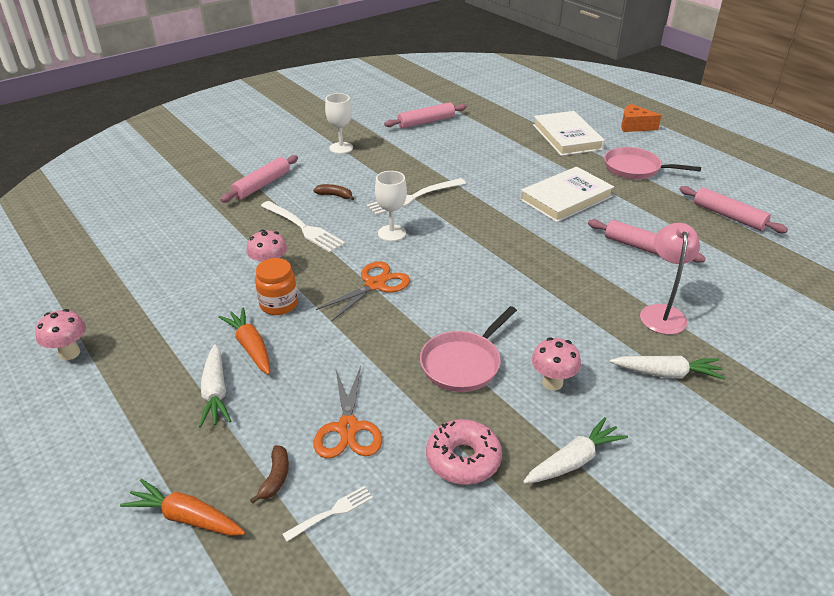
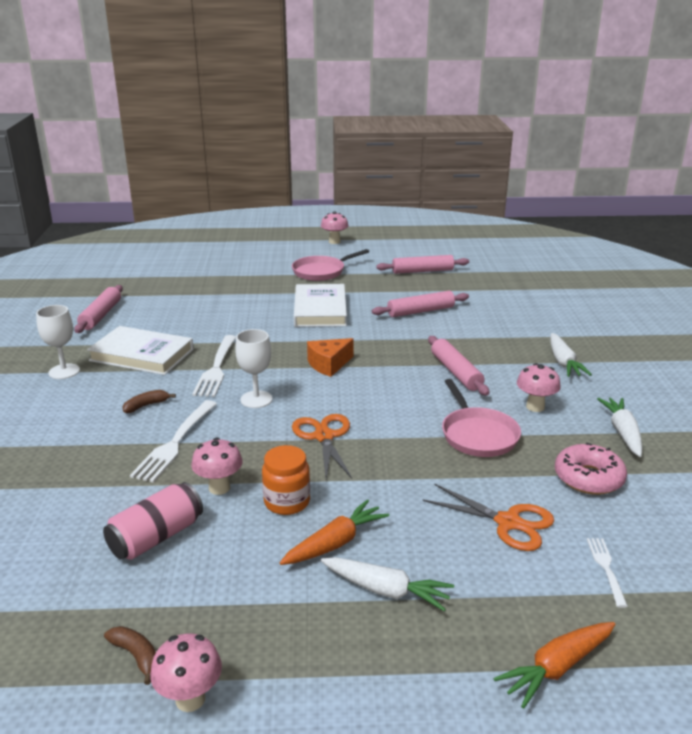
camera: 55 degrees left, 10 degrees down
orange carrot [219,307,270,375] -> orange carrot turned 135 degrees clockwise [280,499,389,565]
pink rolling pin [220,155,298,202] -> pink rolling pin moved to [428,336,490,396]
brown banana [250,445,289,504] -> brown banana moved to [104,626,156,685]
white fork [261,201,345,253] -> white fork turned 120 degrees clockwise [130,400,217,483]
white book [533,111,605,156] -> white book moved to [87,326,194,375]
white carrot [610,355,726,380] -> white carrot turned 135 degrees clockwise [550,333,592,377]
orange cheese [621,104,662,132] -> orange cheese moved to [307,338,354,377]
pink lamp [640,223,700,335] -> none
none -> pink can [103,482,203,560]
none -> pink mushroom [321,211,349,244]

